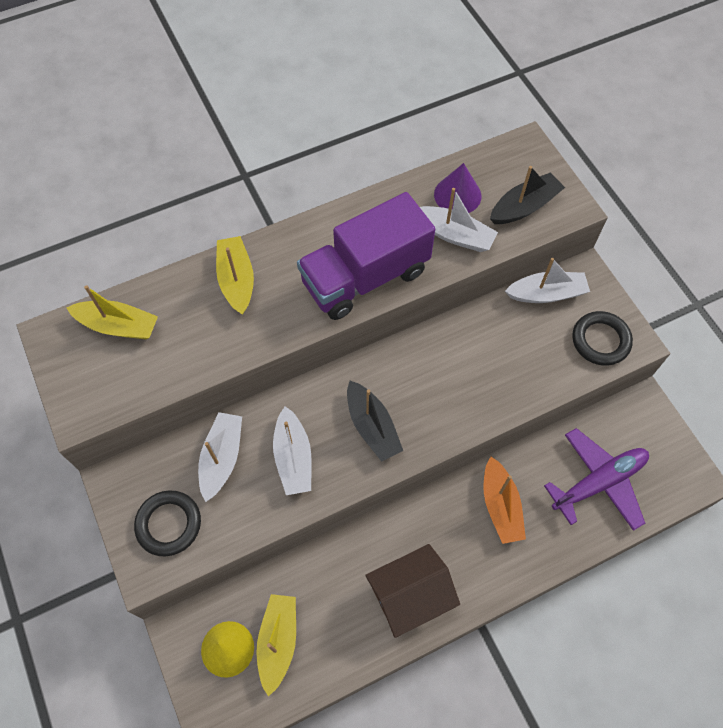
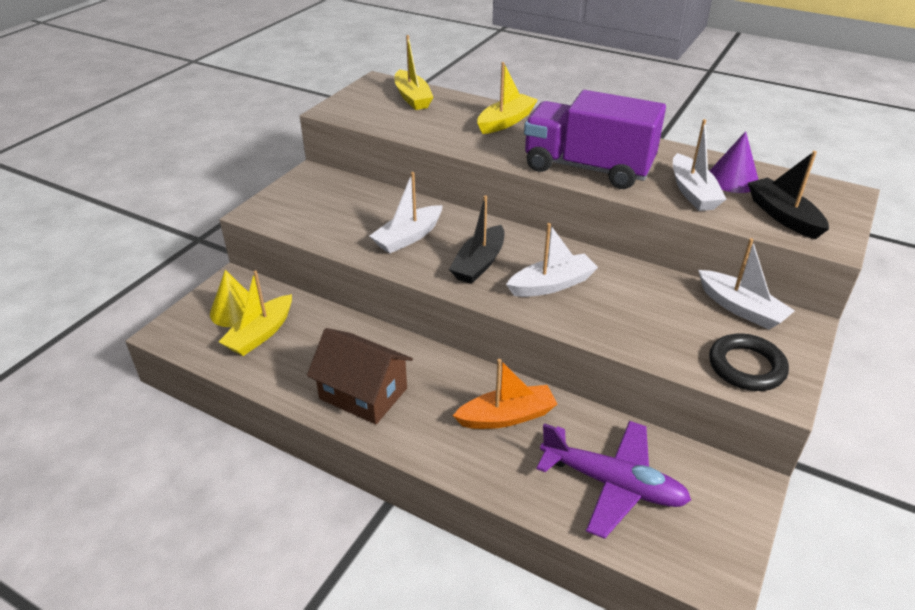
camera: 55 degrees right, 25 degrees down
black ring [134,491,201,556] -> none
white boat [198,412,242,502] -> white boat moved to [506,223,598,297]
yellow boat [256,594,296,697] -> yellow boat turned 150 degrees clockwise [218,270,292,356]
orange boat [484,457,526,544] -> orange boat turned 150 degrees counterclockwise [453,359,557,429]
black boat [490,166,565,224] -> black boat turned 135 degrees counterclockwise [748,151,829,239]

